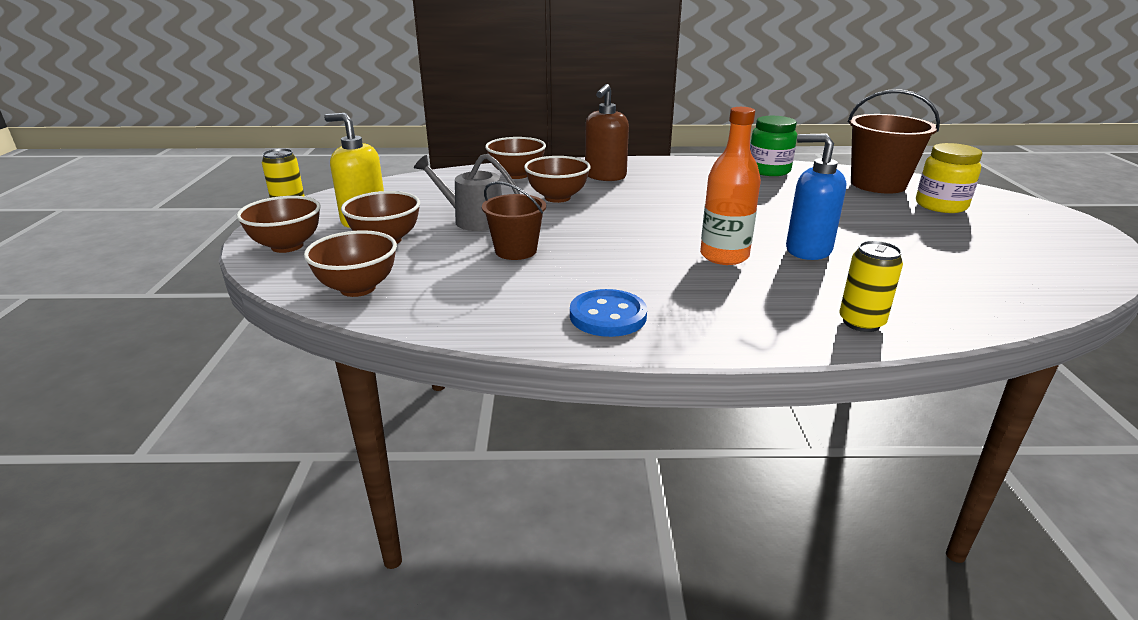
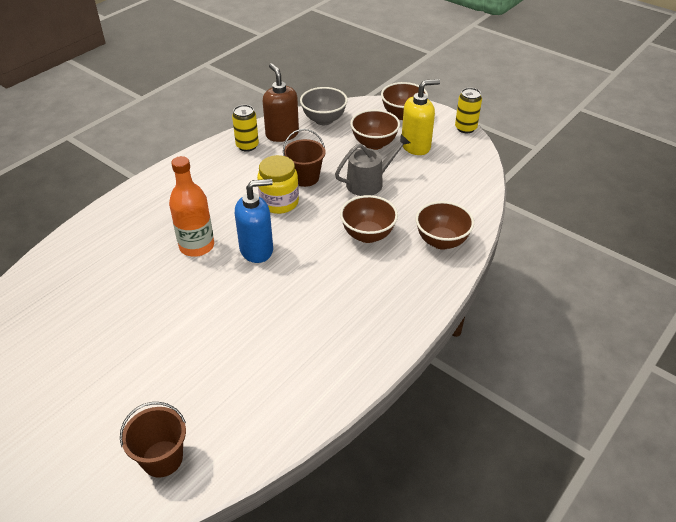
camera: 130 degrees right, 15 degrees up
brown bowl [304,230,397,297] -> grey bowl [300,87,348,125]
blue button [570,289,647,337] -> none
brown soap dispenser [585,84,629,181] -> brown soap dispenser moved to [263,63,299,142]
green jar [750,116,797,176] -> none
blue soap dispenser [786,133,846,260] -> blue soap dispenser moved to [235,179,273,263]
yellow can [839,241,903,332] -> yellow can moved to [232,105,259,152]
brown bucket [848,90,940,194] -> brown bucket [120,402,186,478], size x0.64
yellow jar [916,143,982,213] -> yellow jar moved to [257,155,299,214]

